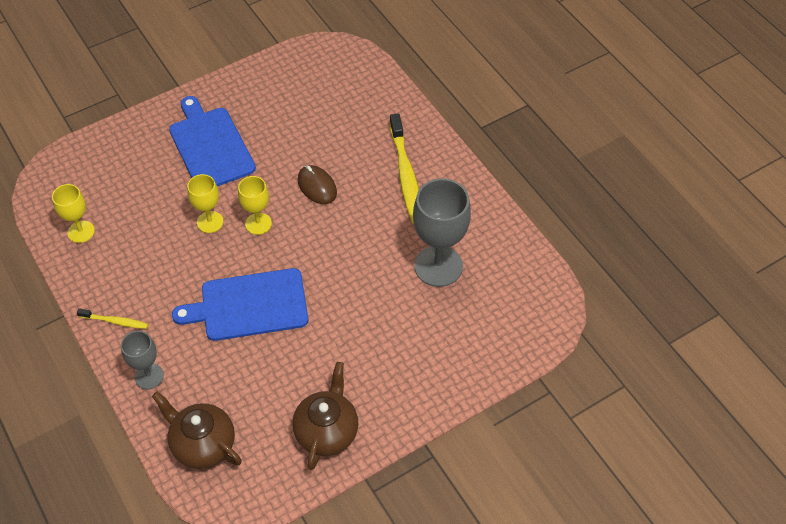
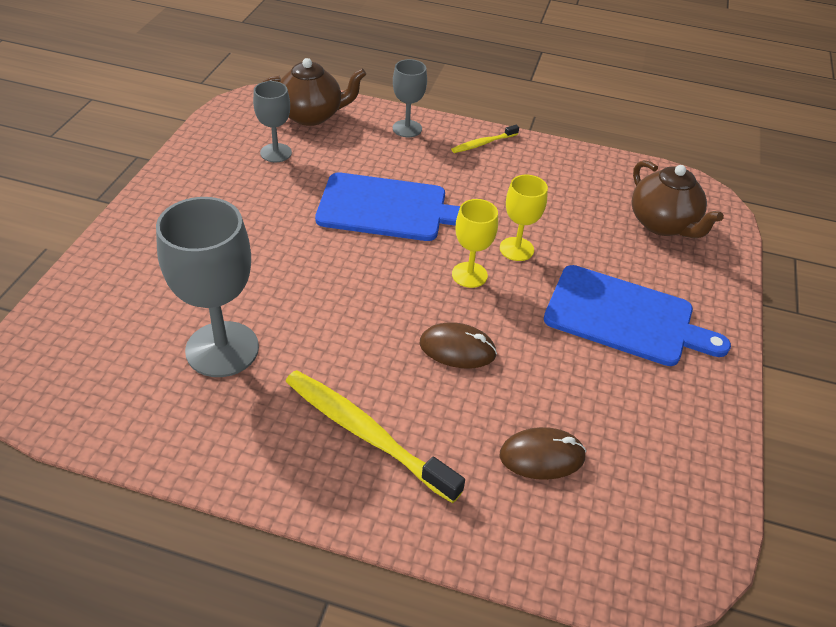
camera: 135 degrees right, 10 degrees down
yellow goblet [52,184,95,243] -> none
blue cutting board [172,268,308,341] -> blue cutting board turned 60 degrees clockwise [315,172,460,241]
brown teapot [293,362,359,470] -> brown teapot moved to [632,160,724,238]
none -> grey goblet [253,81,292,162]
none -> brown mouse [499,427,586,480]

